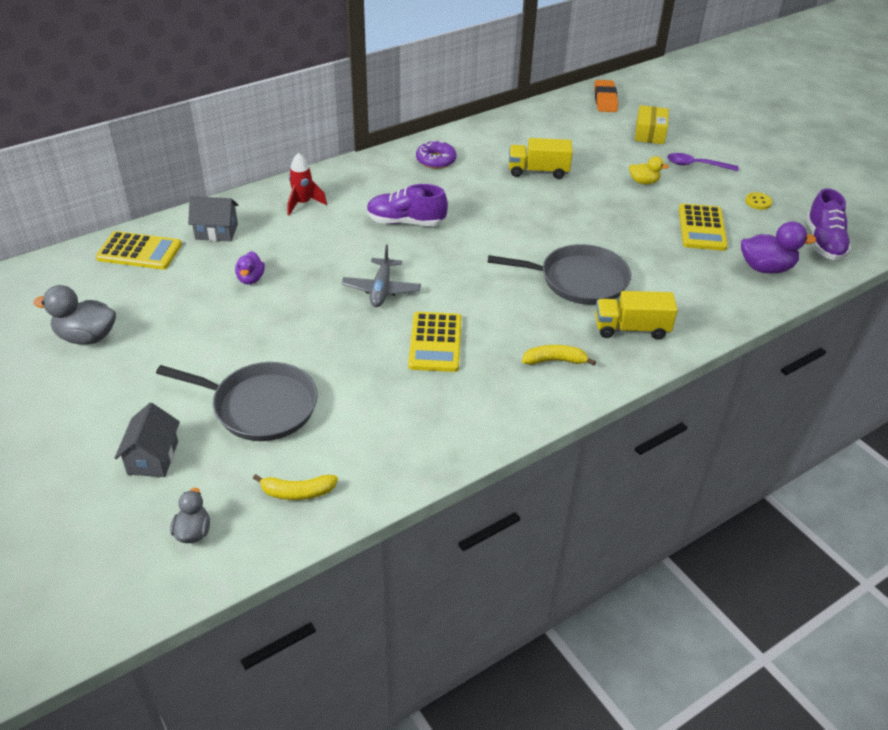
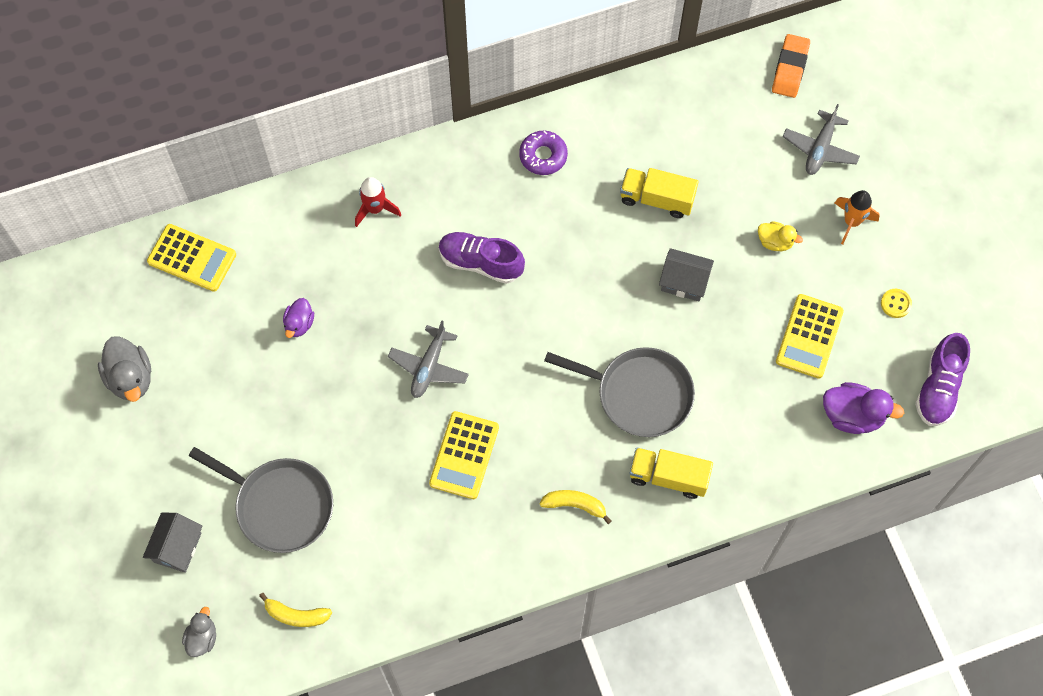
camera: 15 degrees right, 25 degrees up
grey duck [33,285,116,345] -> grey duck turned 135 degrees counterclockwise [98,336,151,402]
grey house [188,196,238,242] -> grey house moved to [659,248,714,301]
yellow box [635,105,669,144] -> grey plane [783,104,860,175]
purple spoon [667,153,739,171] -> orange rocket [835,190,880,245]

